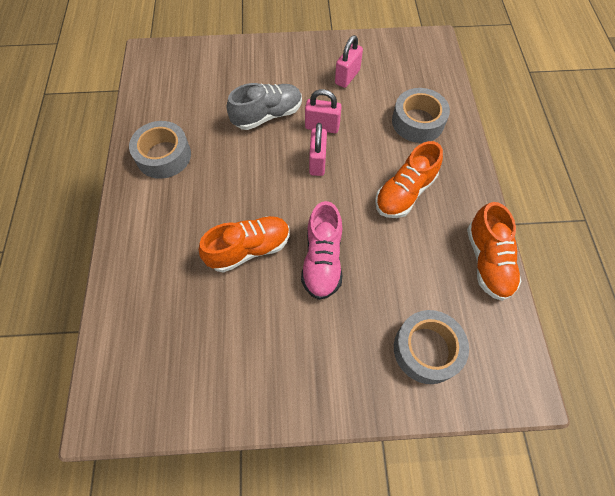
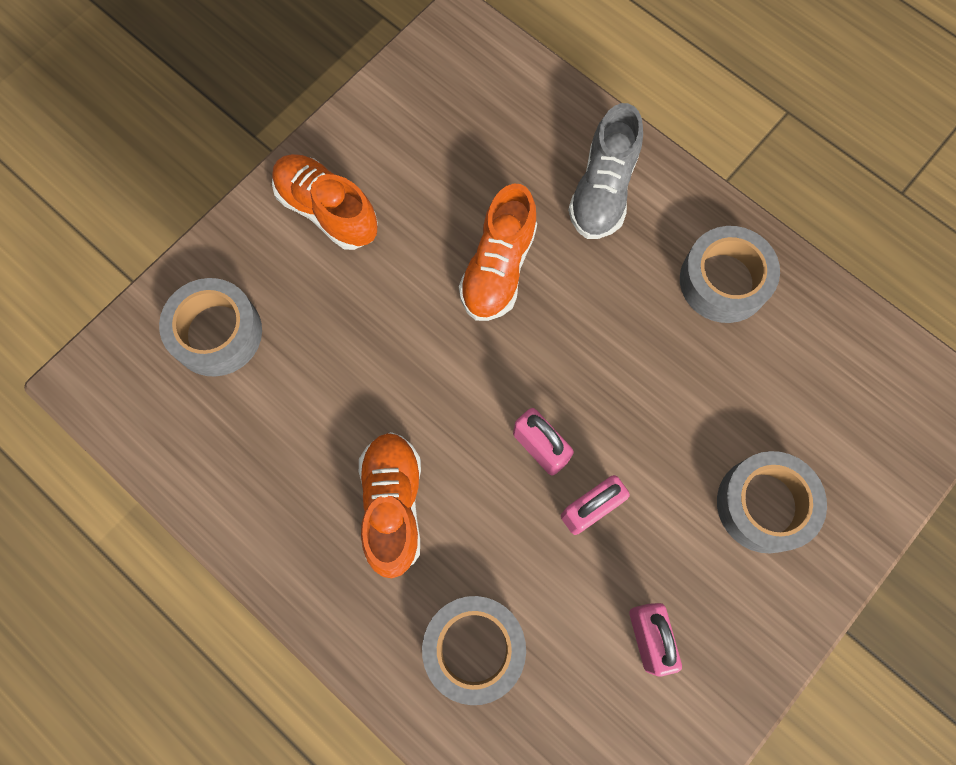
camera: 135 degrees right, 10 degrees up
grey shoe [227,83,302,130] -> grey shoe moved to [568,103,643,239]
pink shoe [301,201,342,300] -> none
orange shoe [467,202,521,301] -> orange shoe moved to [272,154,378,250]
none -> grey tape [717,451,827,553]

